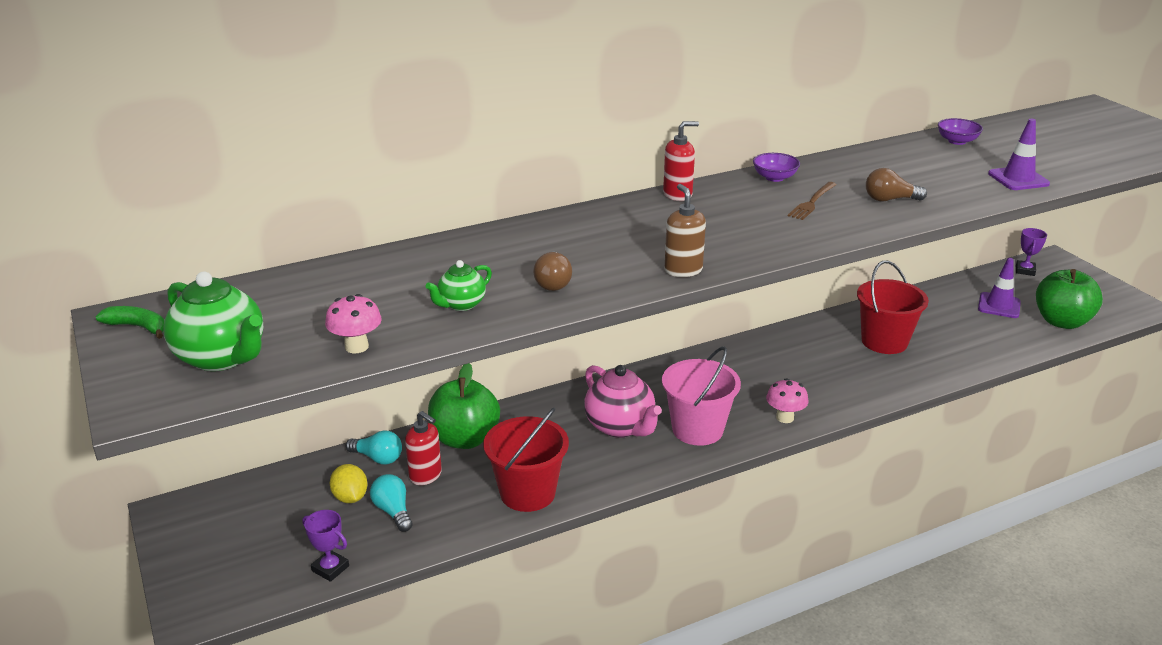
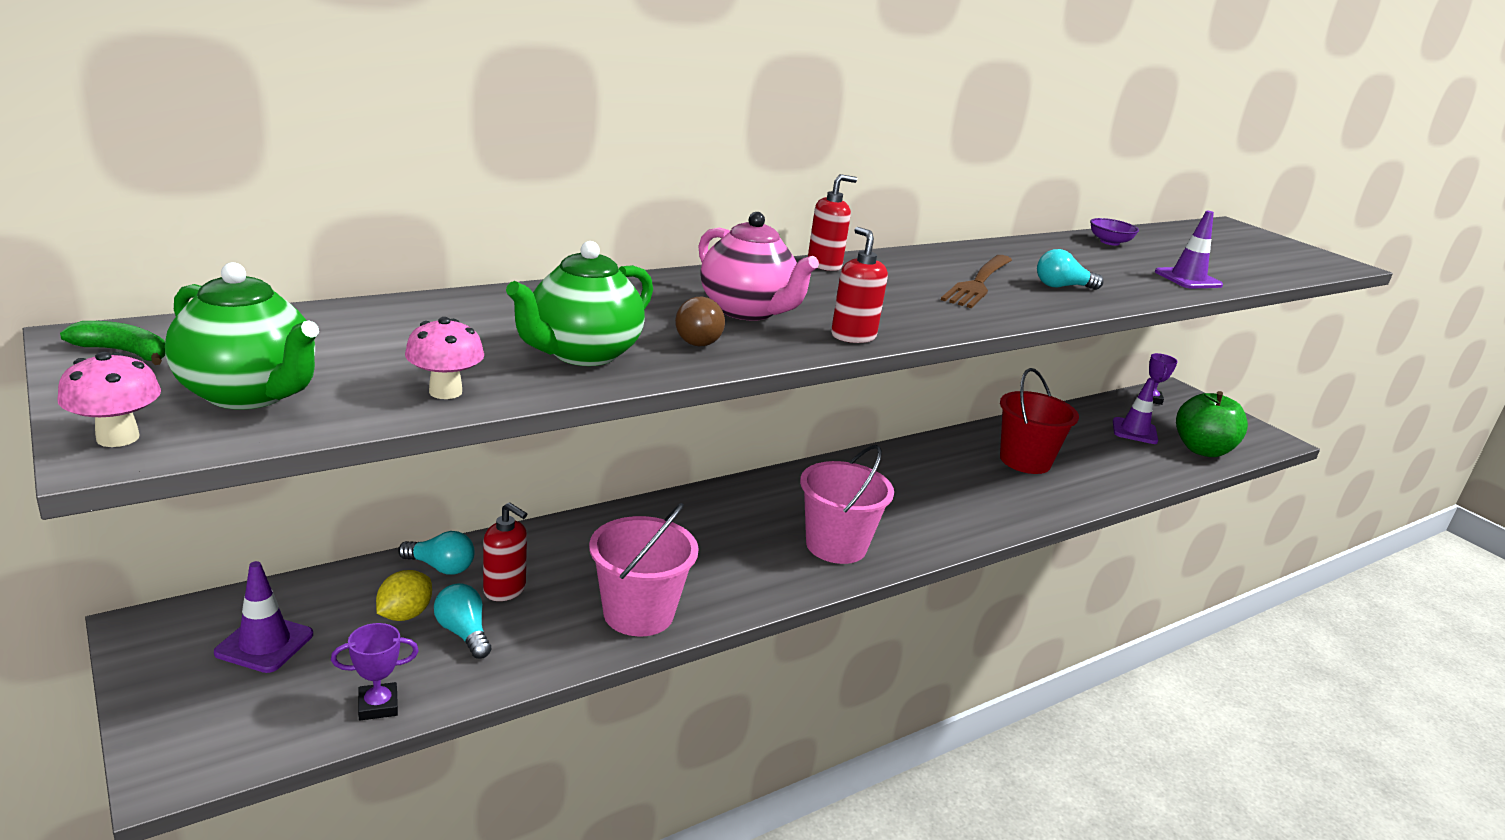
camera: 10 degrees left, 5 degrees down
purple trophy [303,510,349,582] -> purple trophy turned 45 degrees counterclockwise [331,623,419,720]
yellow lemon [330,464,368,503] -> yellow lemon turned 60 degrees clockwise [376,570,432,621]
green teapot [425,260,492,311] -> green teapot [506,241,653,366], size x1.80
green apple [428,363,500,449] -> none
red bucket [483,408,569,512] -> pink bucket [589,503,699,636]
pink teapot [584,365,662,438] -> pink teapot moved to [698,212,819,321]
brown soap dispenser [664,184,706,277] -> red soap dispenser [831,227,888,343]
purple bowl [753,153,800,182] -> none
pink mushroom [766,378,808,423] -> pink mushroom moved to [57,352,161,447]
brown fork [788,182,837,220] -> brown fork [941,255,1012,308], size x1.63
brown light bulb [866,168,927,201] -> turquoise light bulb [1037,249,1103,290]
none -> purple traffic cone [214,561,313,673]

